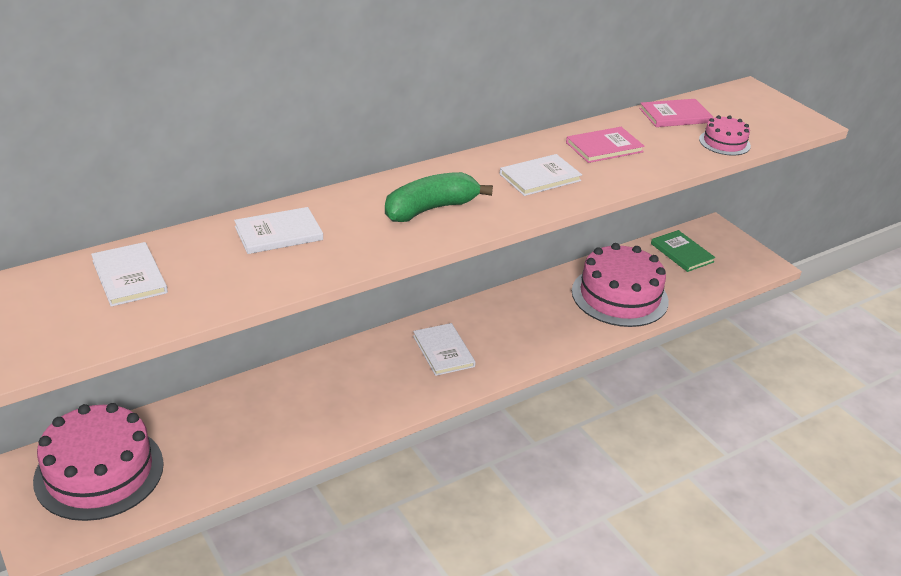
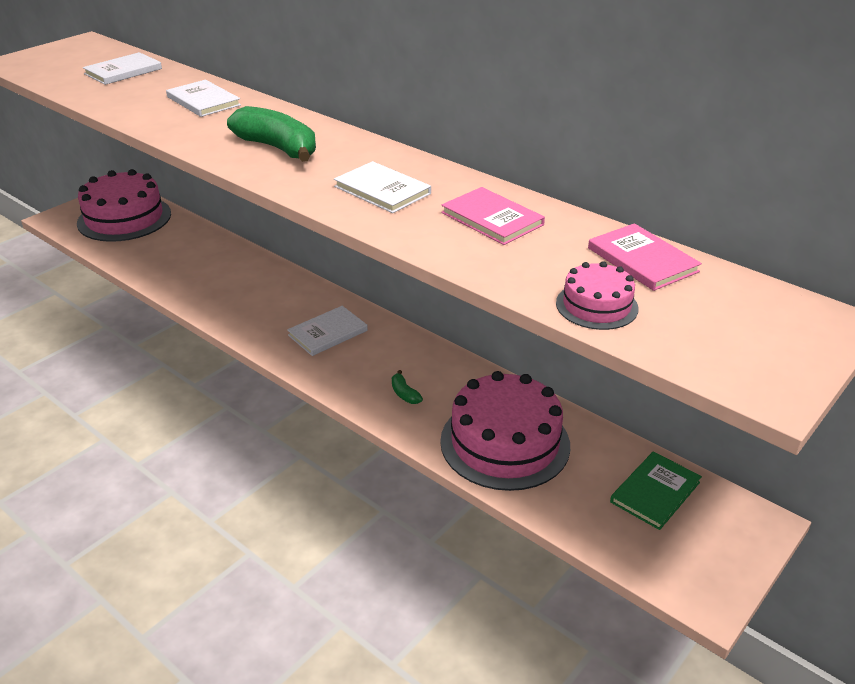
camera: 75 degrees right, 0 degrees up
none -> green banana [392,370,423,404]

